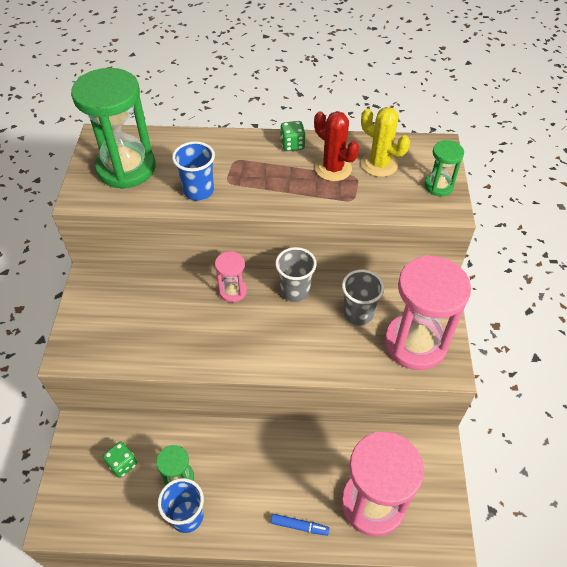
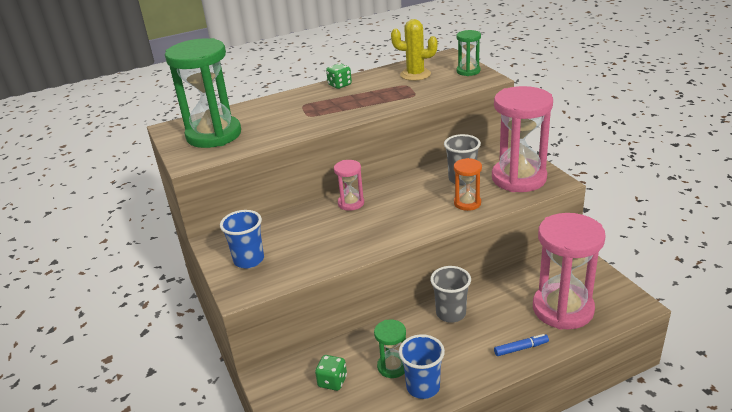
camera: 25 degrees left, 20 degrees down
blue cup [172,141,215,201] -> blue cup moved to [220,210,264,269]
grey cup [275,247,317,302] -> grey cup moved to [430,266,471,323]
red cactus [314,111,359,181] -> none
none -> orange hourglass [454,158,482,211]

